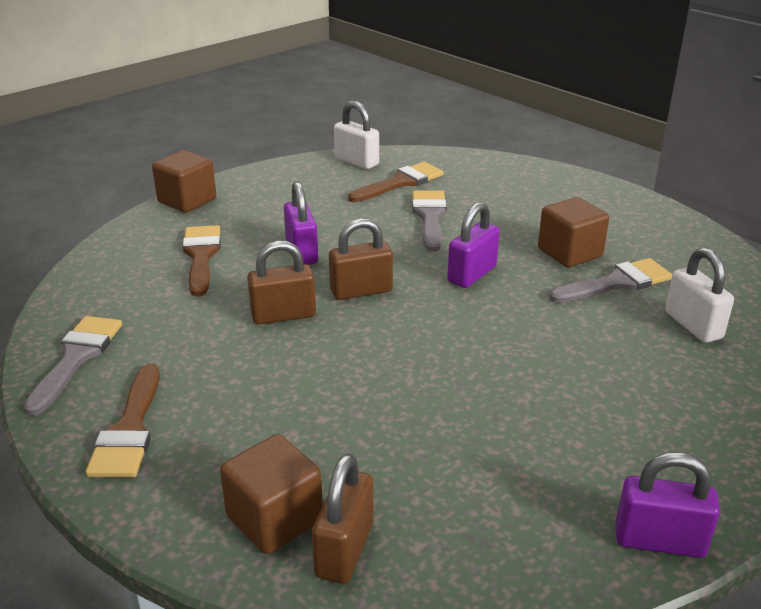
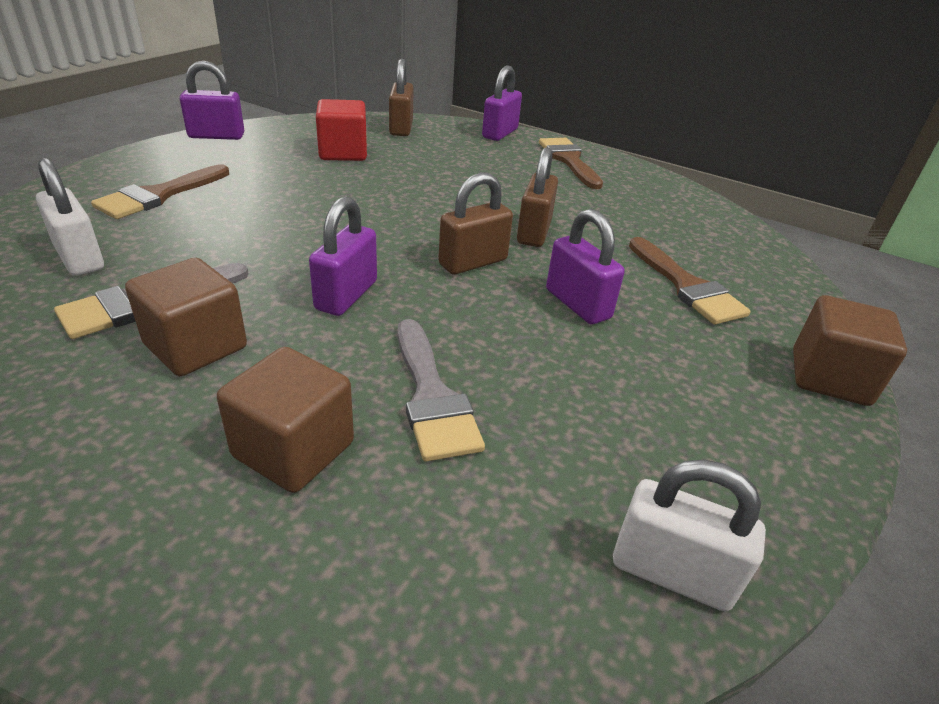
camera: 160 degrees right, 5 degrees up
grey brush [24,316,122,416] -> none
brown cube [220,434,323,554] -> brown cube moved to [217,347,354,493]
brown padlock [247,241,316,325] -> brown padlock turned 45 degrees counterclockwise [517,147,558,247]
brown brush [348,162,444,202] -> brown brush moved to [91,164,229,219]
none -> red cube [316,99,367,161]
none -> purple padlock [482,66,522,141]

